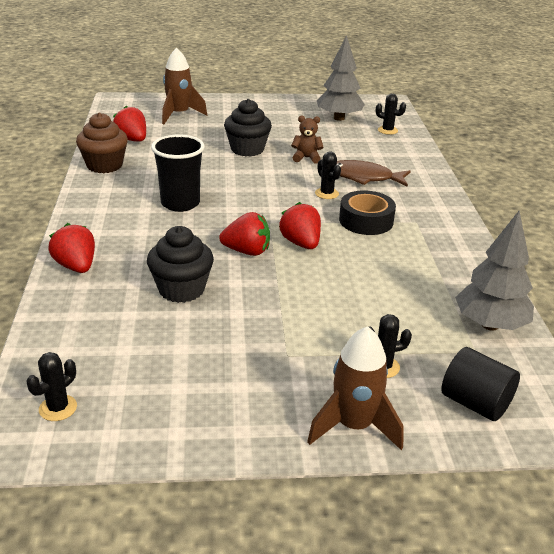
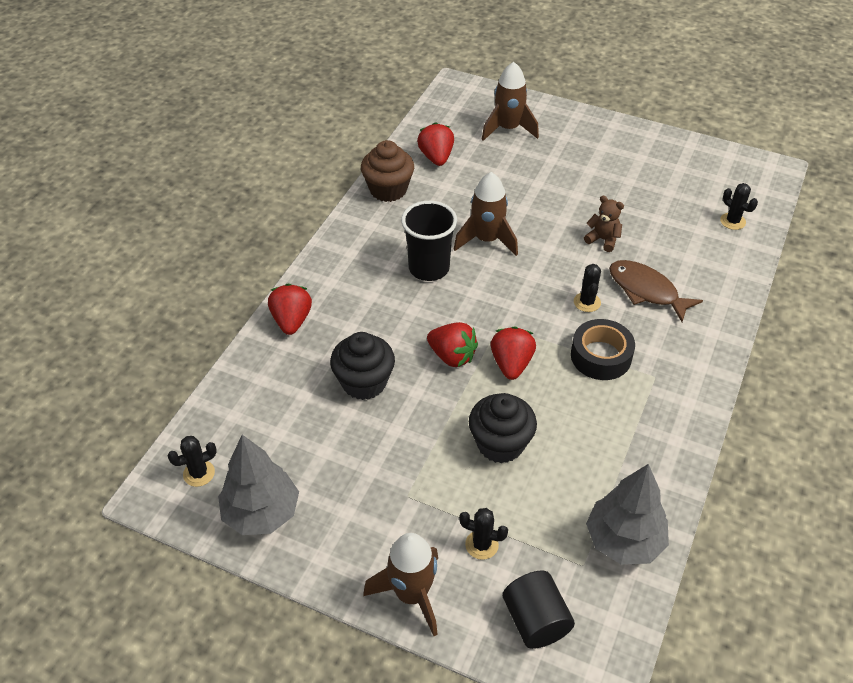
camera: 30 degrees right, 15 degrees up
black cupcake [224,99,272,157] -> black cupcake moved to [469,393,537,463]
grey tree [317,35,365,121] -> grey tree moved to [218,435,299,535]
none -> brown rocket [454,172,518,256]

